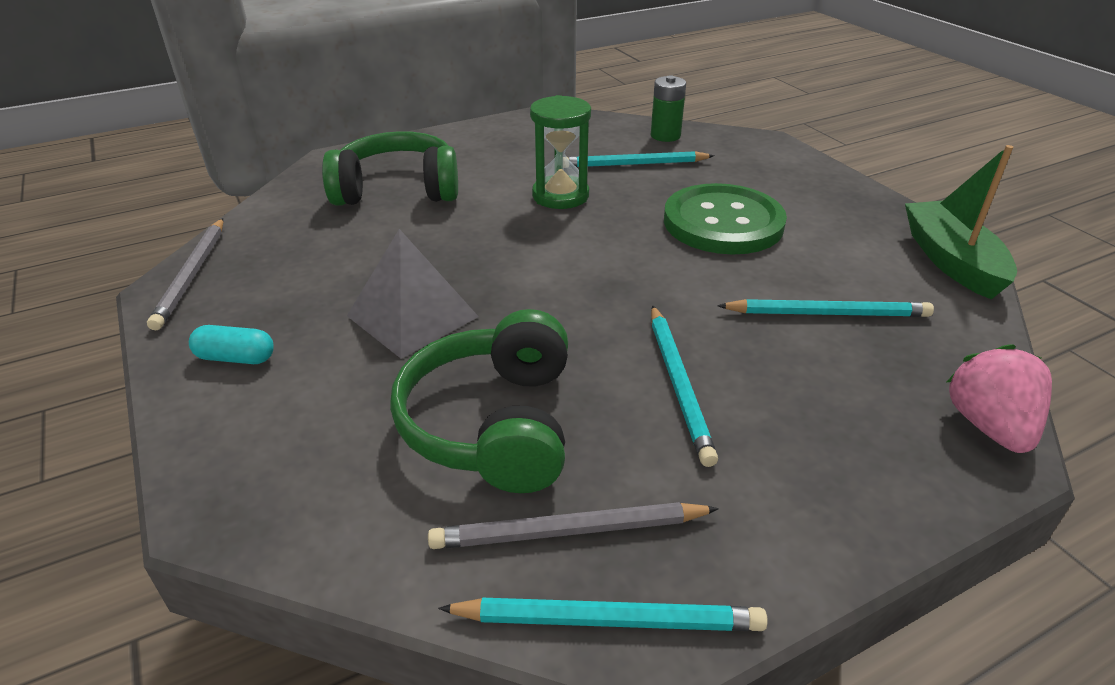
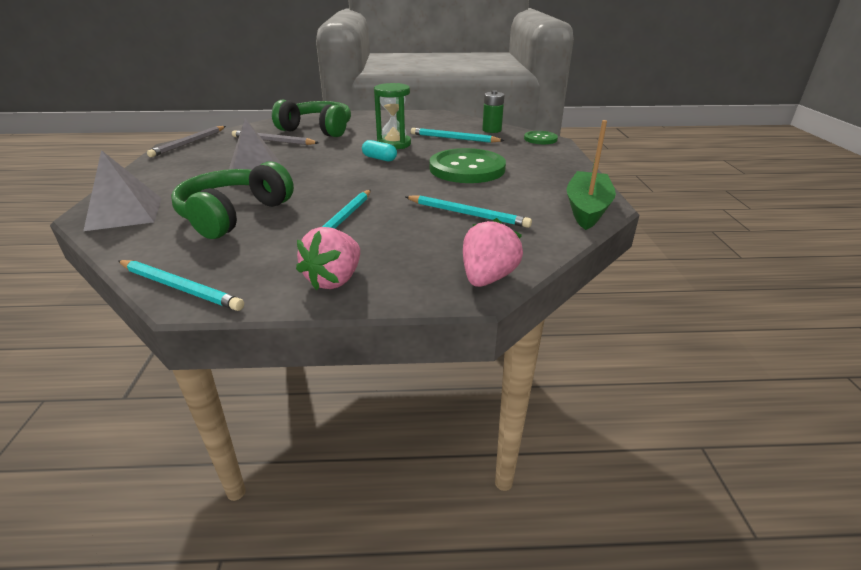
camera: 25 degrees right, 5 degrees down
turquoise capsule [189,325,274,364] -> turquoise capsule moved to [362,140,397,161]
grey pencil [428,502,719,549] -> grey pencil moved to [232,130,319,145]
none -> grey pyramid [83,150,162,231]
none -> pink strawberry [296,227,360,290]
none -> green button [524,131,558,144]

